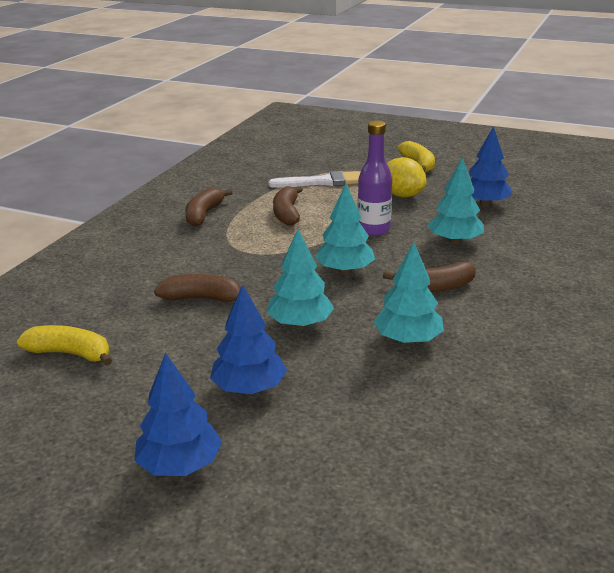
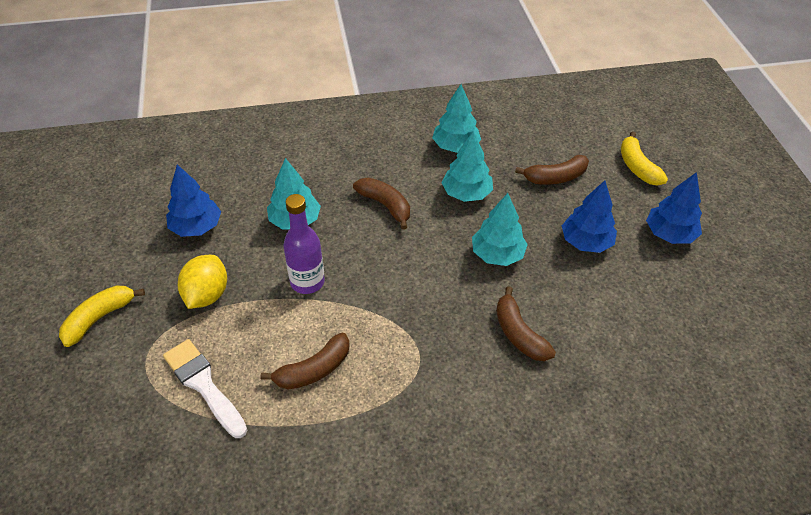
camera: 125 degrees left, 20 degrees up
yellow banana [17,325,112,366] -> yellow banana moved to [621,131,668,186]
brown banana [185,187,232,226] -> brown banana moved to [515,155,589,185]
turquoise tree [315,184,375,274] -> turquoise tree moved to [432,84,481,153]

